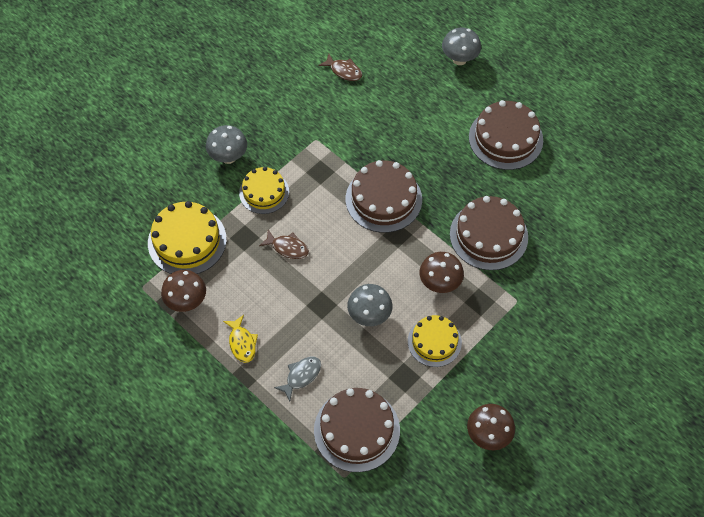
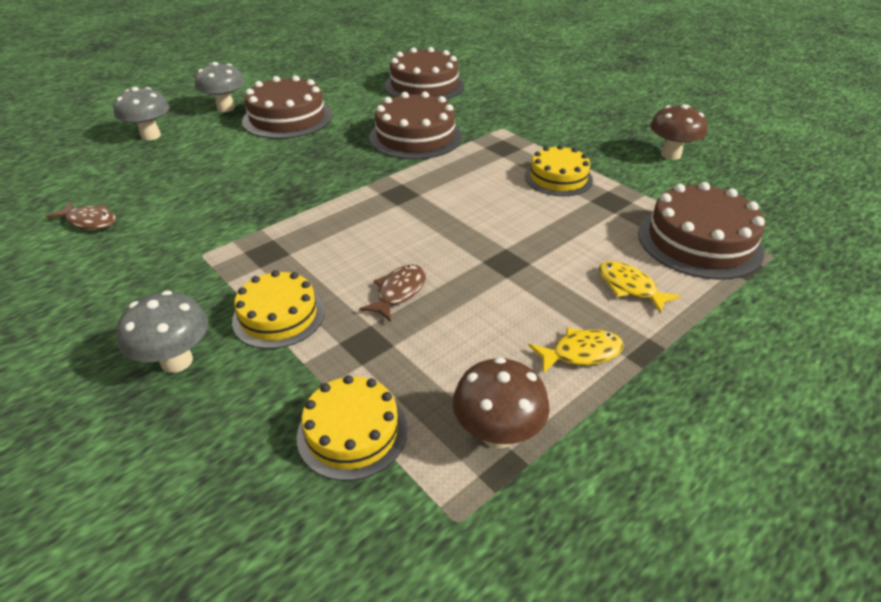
camera: 85 degrees left, 20 degrees down
yellow cake [148,201,227,274] -> yellow cake [297,375,407,481], size x0.65
grey fish [274,357,321,401] -> yellow fish [598,261,681,314]
brown fish [319,54,362,81] -> brown fish turned 75 degrees clockwise [46,201,116,230]
brown cake [346,160,422,233] -> brown cake moved to [384,47,464,100]
grey mushroom [347,284,392,326] -> grey mushroom moved to [195,62,245,112]
brown mushroom [420,252,464,293] -> none

